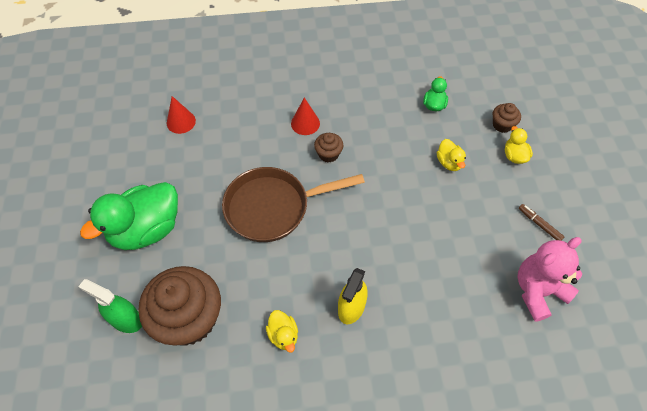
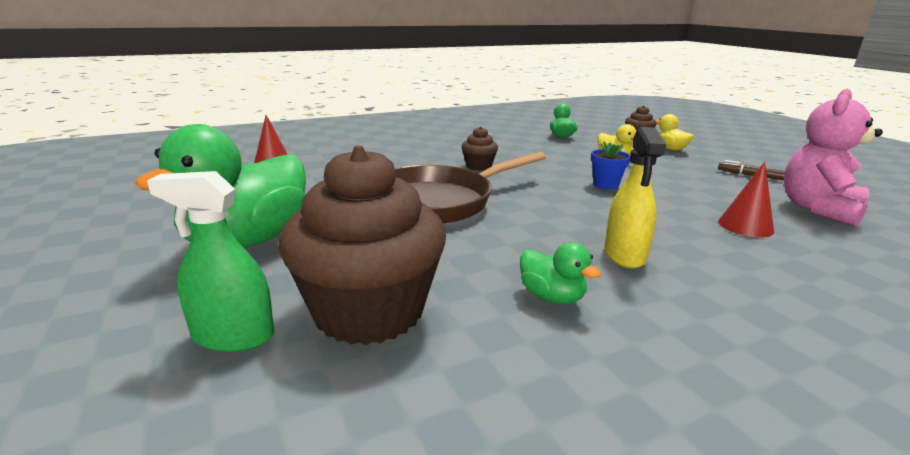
camera: 20 degrees left, 35 degrees down
yellow duck [266,310,298,353] -> green duck [520,242,601,304]
red cone [291,98,320,135] -> red cone moved to [718,162,774,237]
none -> blue flower pot [591,142,630,189]

